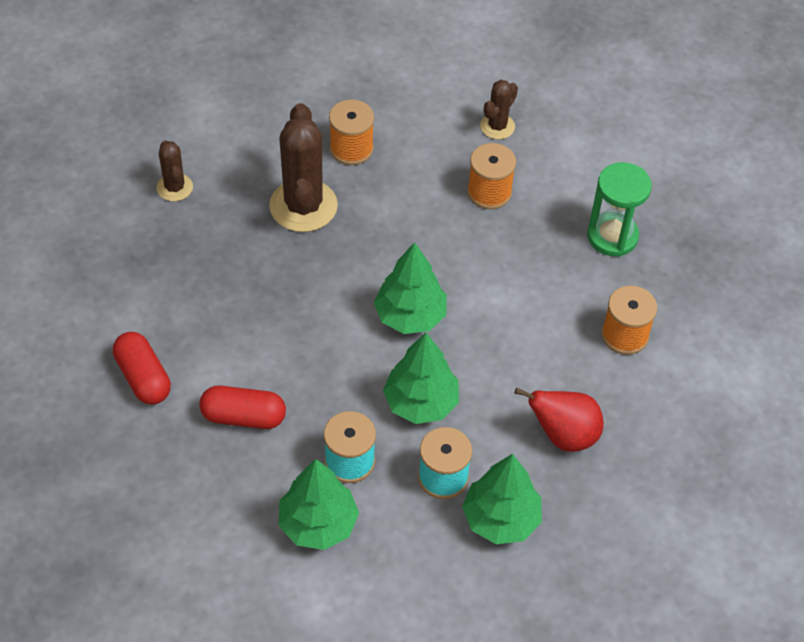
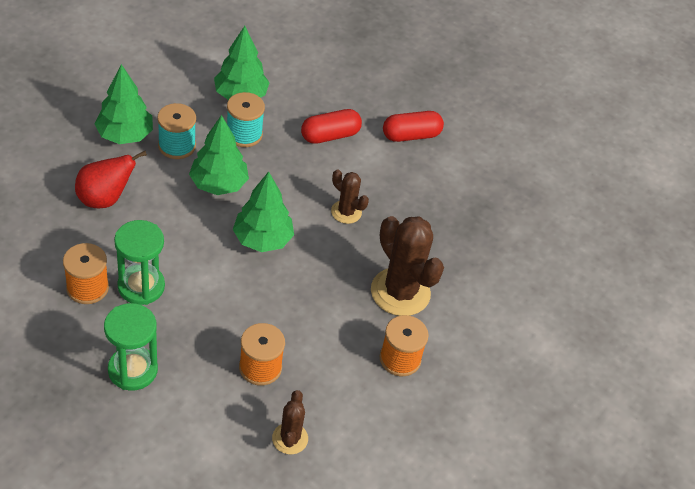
camera: 145 degrees right, 5 degrees down
red capsule [113,332,171,405] -> red capsule turned 45 degrees counterclockwise [383,111,444,142]
brown cactus [156,140,193,201] -> brown cactus moved to [331,169,369,224]
none -> green hourglass [114,220,165,305]

